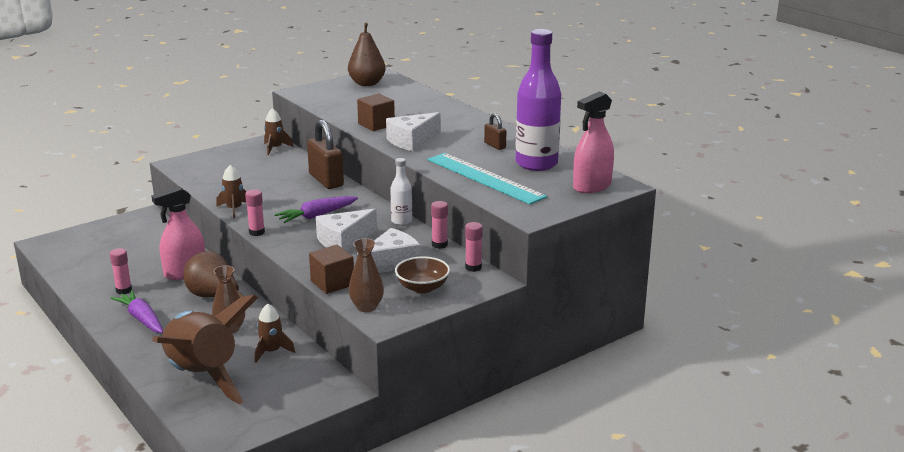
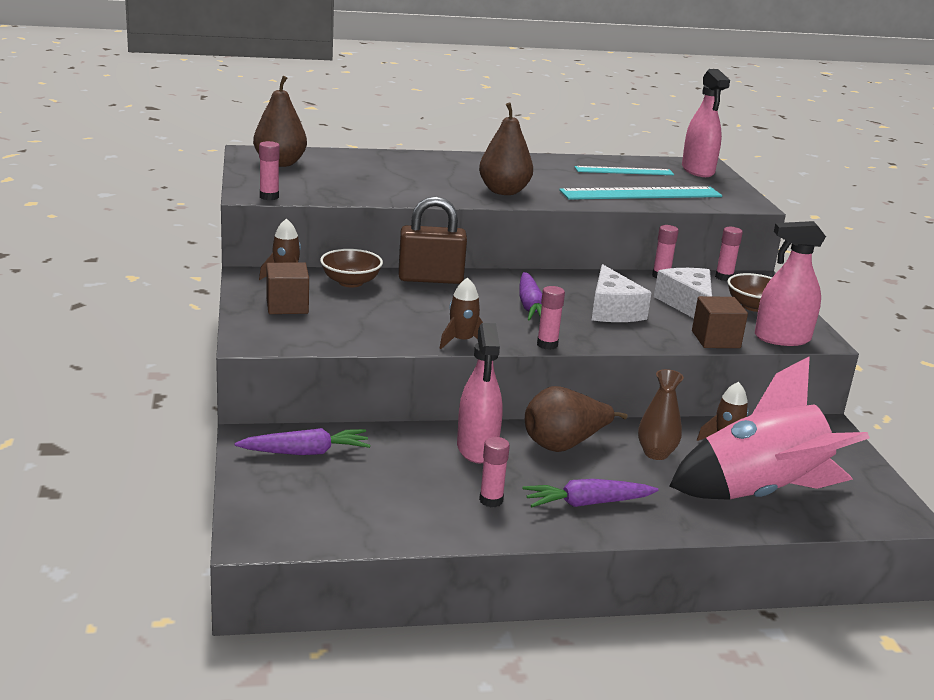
camera: 65 degrees left, 0 degrees up
brown rocket [152,295,258,404] -> pink rocket [670,356,870,500]
brown vase [349,238,384,312] -> pink spray bottle [755,221,826,346]
brown cube [357,94,395,131] -> brown cube moved to [266,262,309,314]
white cheese [386,112,441,151] -> brown pear [479,102,533,195]
white bottle [390,158,412,225] -> none
brown padlock [484,113,506,150] -> none
purple bottle [515,29,561,171] -> turquoise ruler [574,166,674,175]
none -> purple carrot [235,428,370,455]
none -> pink glue stick [259,141,280,200]
none -> brown bowl [320,249,383,287]

